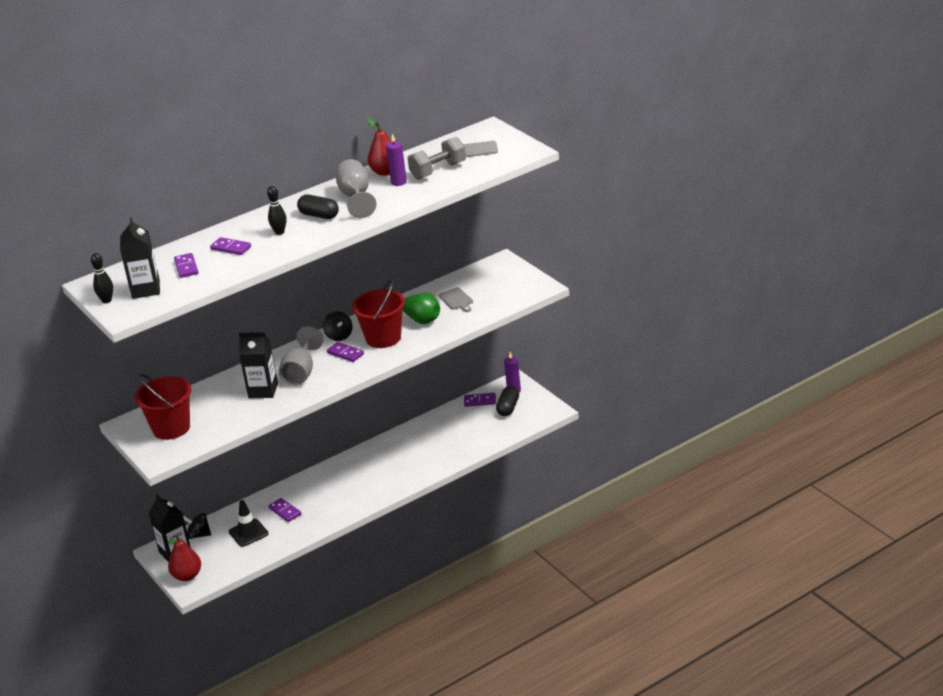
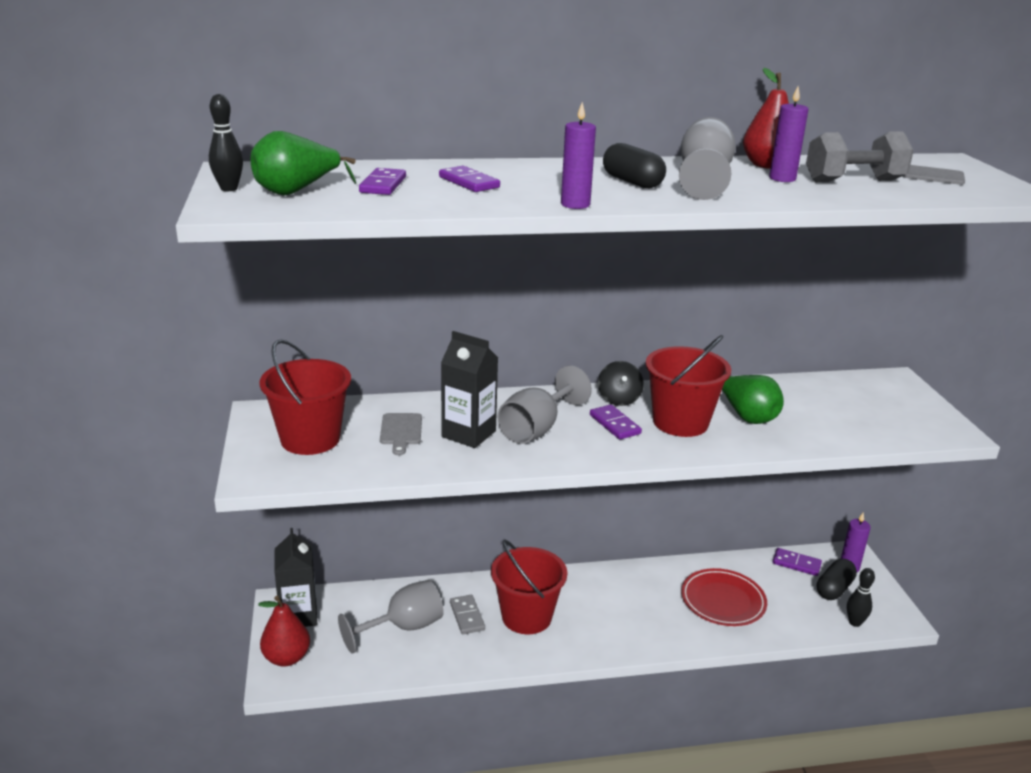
camera: 20 degrees right, 5 degrees down
black carton [120,217,160,299] -> green pear [251,131,356,195]
black spinning top [183,513,211,539] -> none
black traffic cone [229,500,269,547] -> grey goblet [338,580,444,654]
black bowling pin [267,186,287,235] -> black bowling pin moved to [847,568,875,627]
purple domino [268,498,301,522] -> grey domino [450,595,485,634]
grey cutting board [439,287,473,312] -> grey cutting board moved to [380,413,422,455]
none -> red bucket [491,539,567,634]
none -> purple candle [561,102,596,209]
none -> red plate [681,568,767,626]

